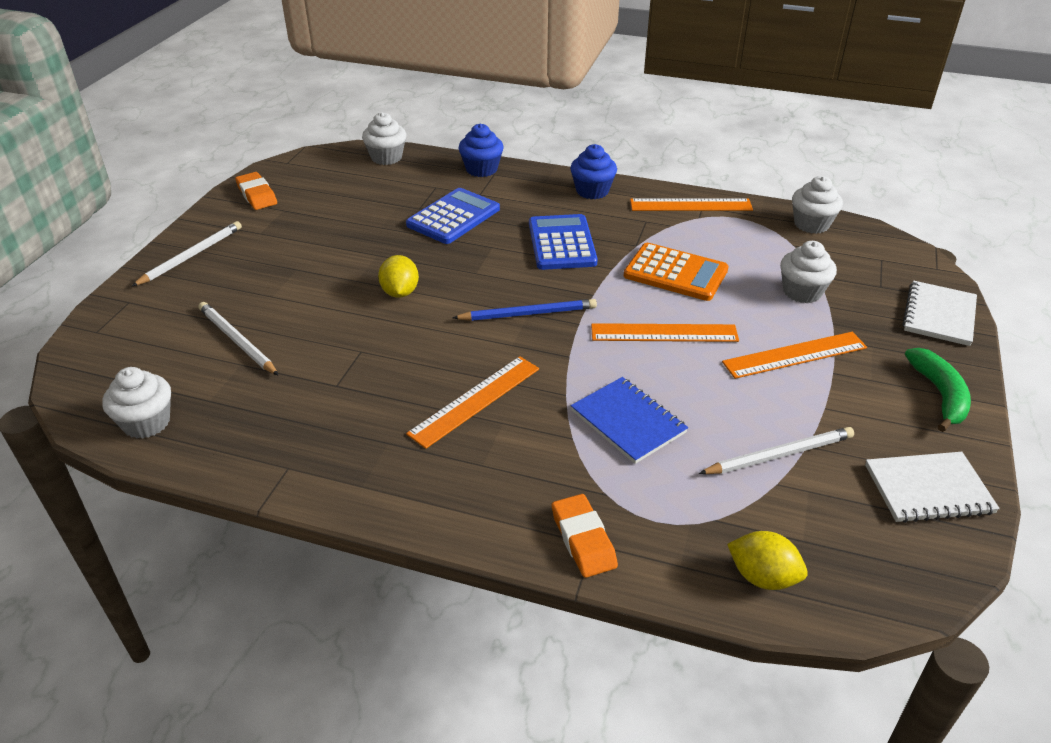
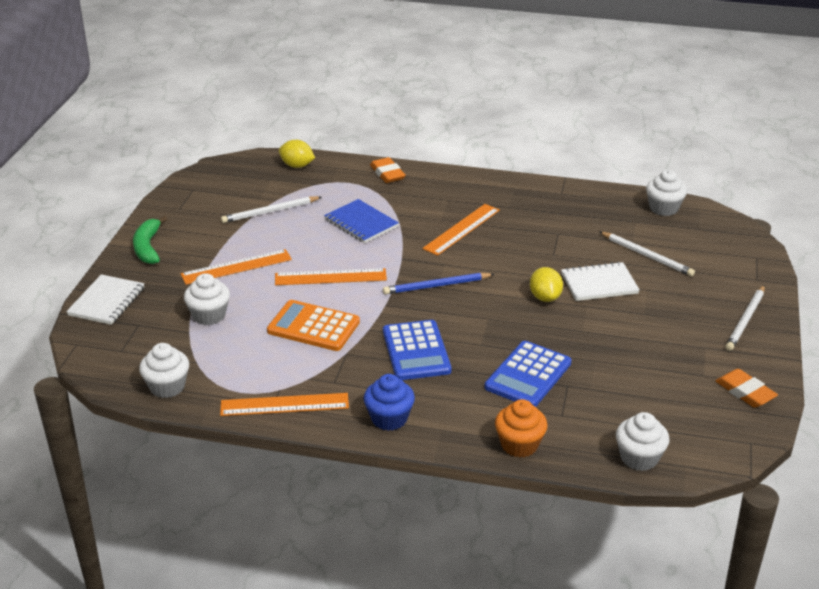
camera: 175 degrees right, 5 degrees down
blue cupcake [459,123,504,177] -> orange cupcake [495,399,548,458]
white notebook [865,452,1000,523] -> white notebook moved to [561,262,640,301]

